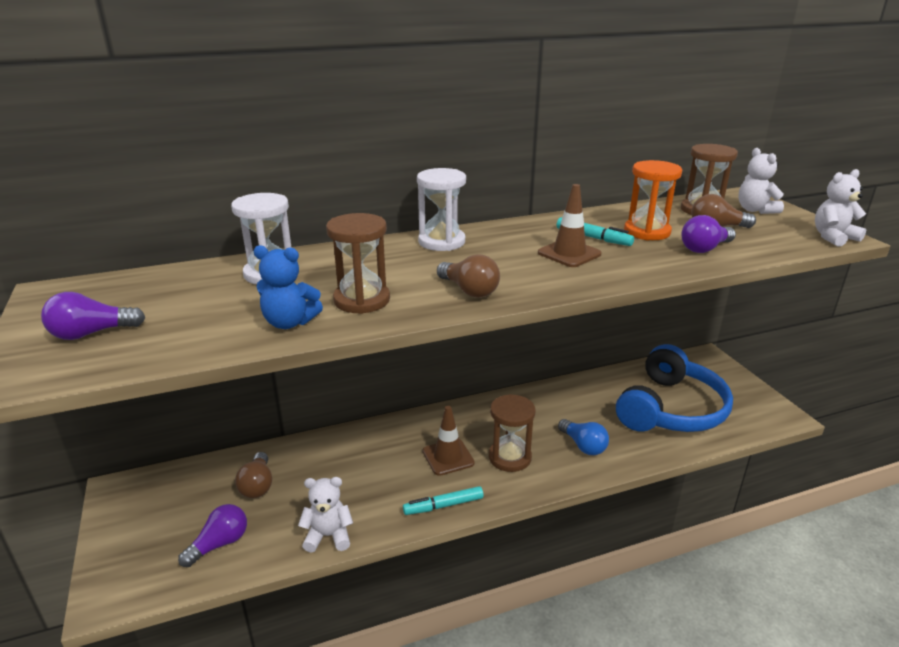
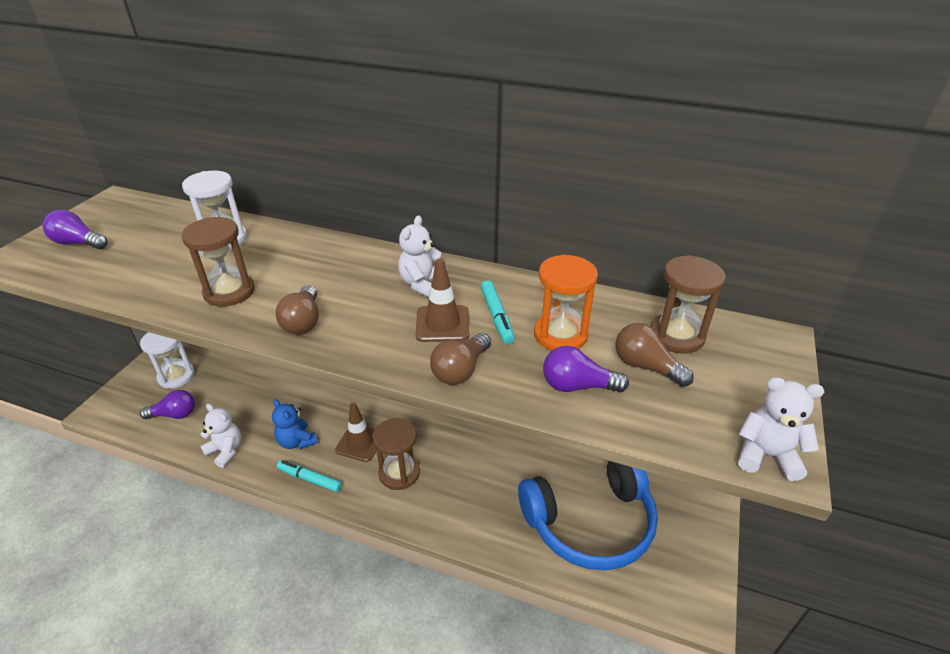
camera: 40 degrees right, 10 degrees up
brown light bulb [235,452,272,498] -> brown light bulb moved to [430,333,491,385]
blue teddy bear [253,245,323,329] -> blue teddy bear moved to [272,399,318,449]
white hourglass [417,168,466,251] -> white hourglass moved to [140,332,195,389]
blue light bulb [558,419,609,455] -> none
white teddy bear [738,148,784,214] -> white teddy bear moved to [398,215,448,298]

